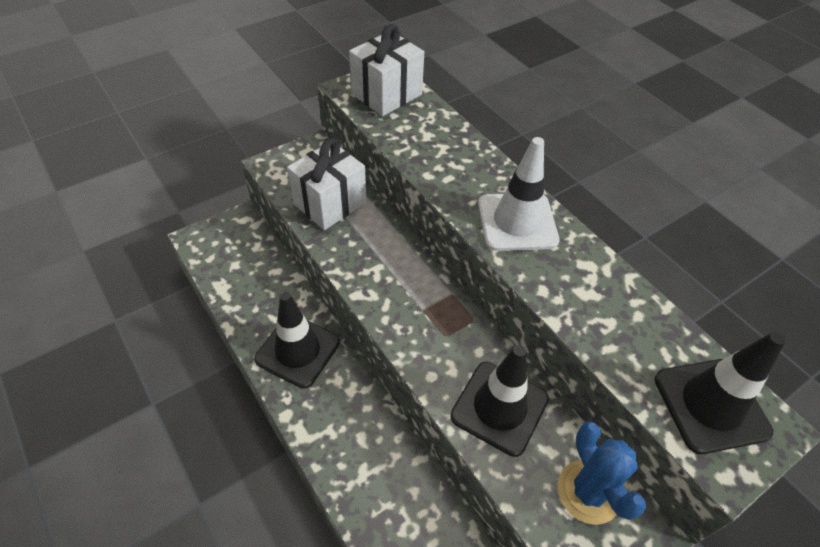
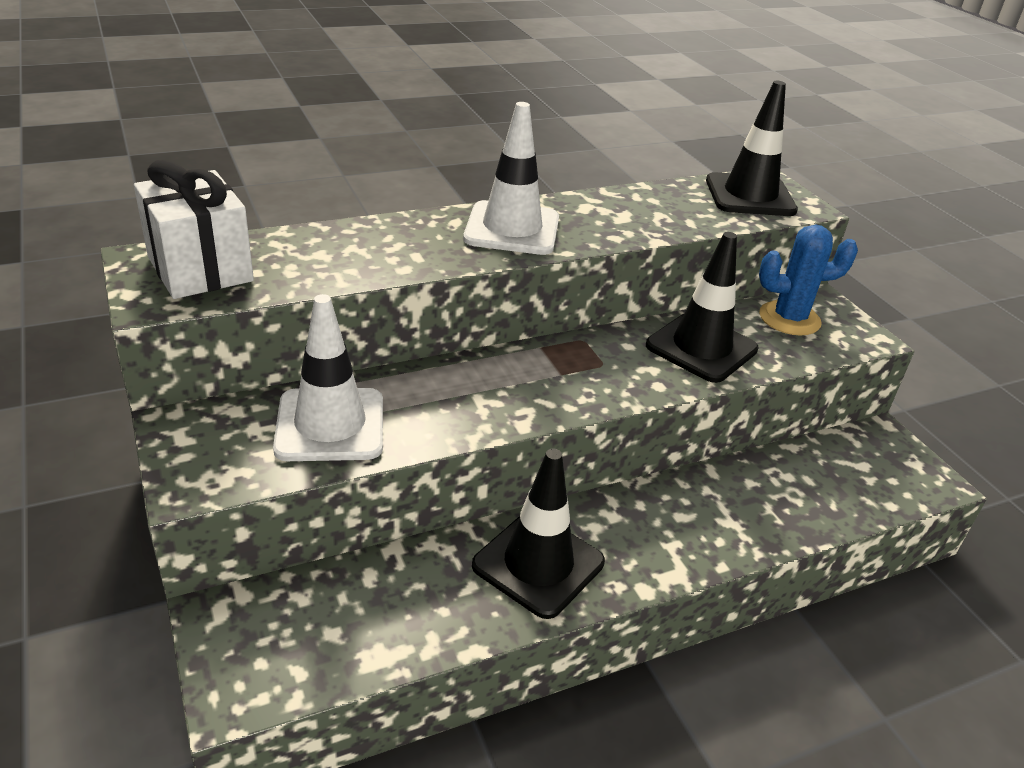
camera: 80 degrees left, 15 degrees down
white gift [287,138,366,230] -> white traffic cone [273,294,383,461]

